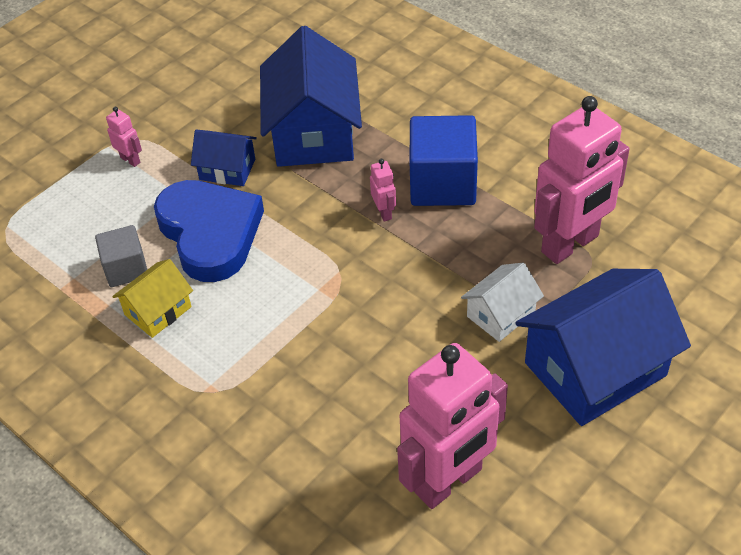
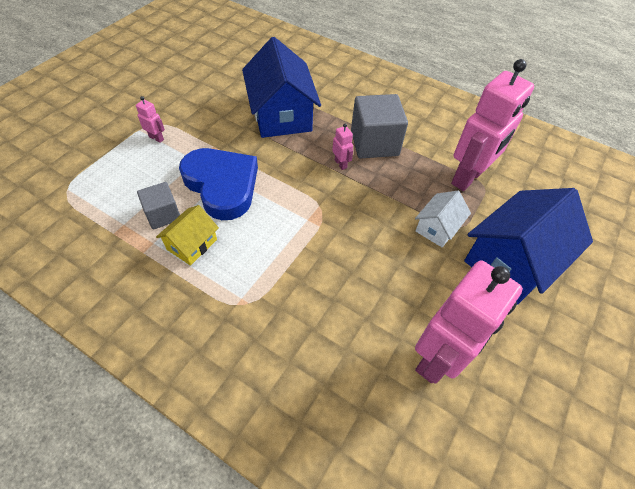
camera: 15 degrees left, 5 degrees up
blue house [191,130,257,186] -> none
blue cube [410,115,478,206] -> grey cube [351,94,408,158]

